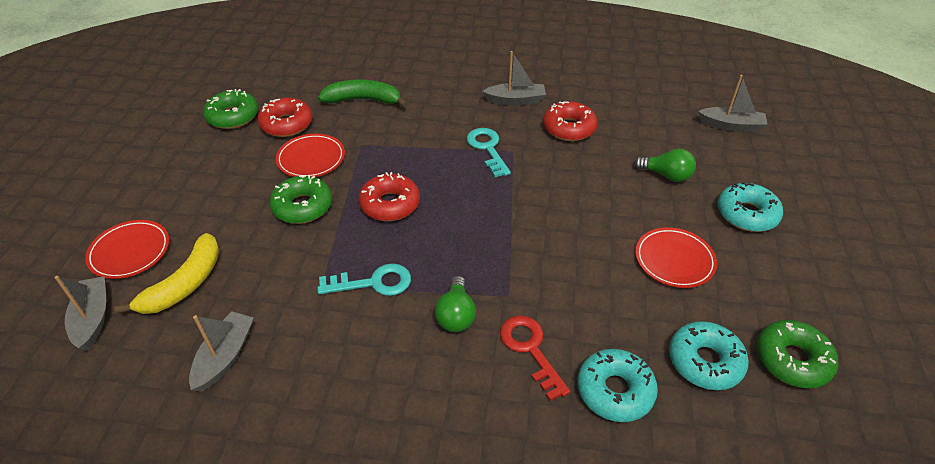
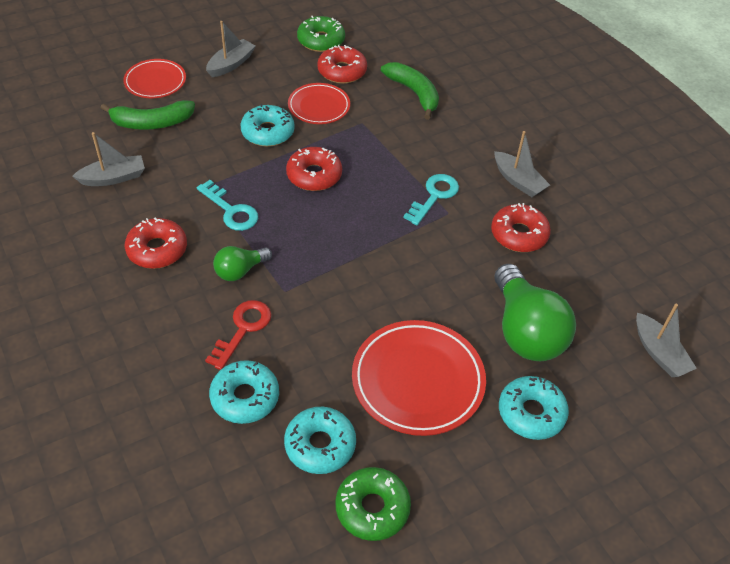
camera: 50 degrees right, 5 degrees up
grey boat [54,276,106,351] -> grey boat moved to [206,21,255,77]
yellow banana [114,233,220,314] -> green banana [101,100,195,130]
green donut [269,175,332,224] -> turquoise donut [240,104,295,147]
green light bulb [634,149,696,182] -> green light bulb [495,264,576,361], size x1.93
red plate [635,227,717,288] -> red plate [352,320,486,436], size x1.65
none -> red donut [125,218,187,269]

